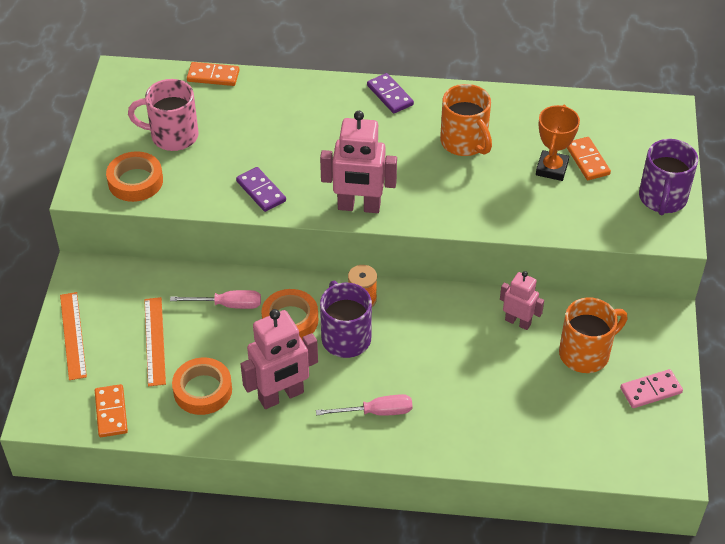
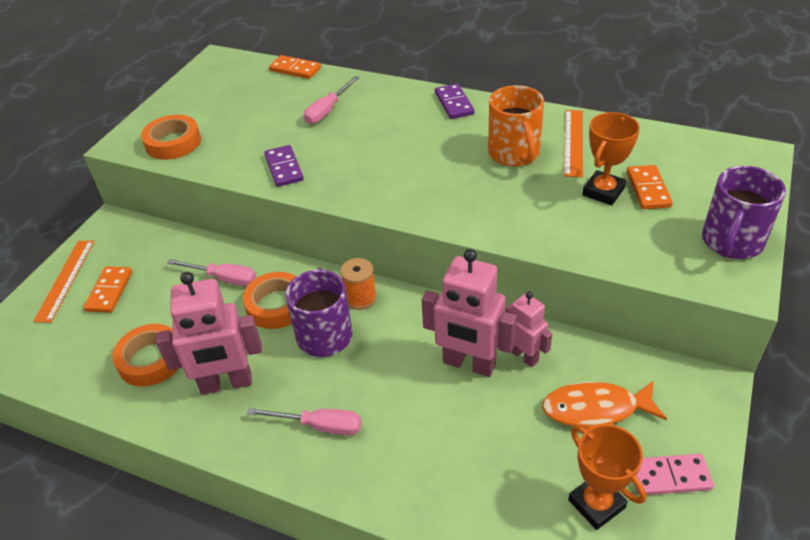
camera: 20 degrees right, 5 degrees down
orange domino [95,384,128,437] -> orange domino moved to [84,267,132,313]
pink mug [128,79,198,151] -> none
orange ruler [144,297,166,386] -> orange ruler moved to [564,110,583,177]
pink robot [320,111,397,213] -> pink robot moved to [422,249,517,377]
orange mug [559,297,627,373] -> orange fish [542,380,667,429]
none -> pink screwdriver [304,76,359,124]
none -> orange trophy [568,424,646,530]

